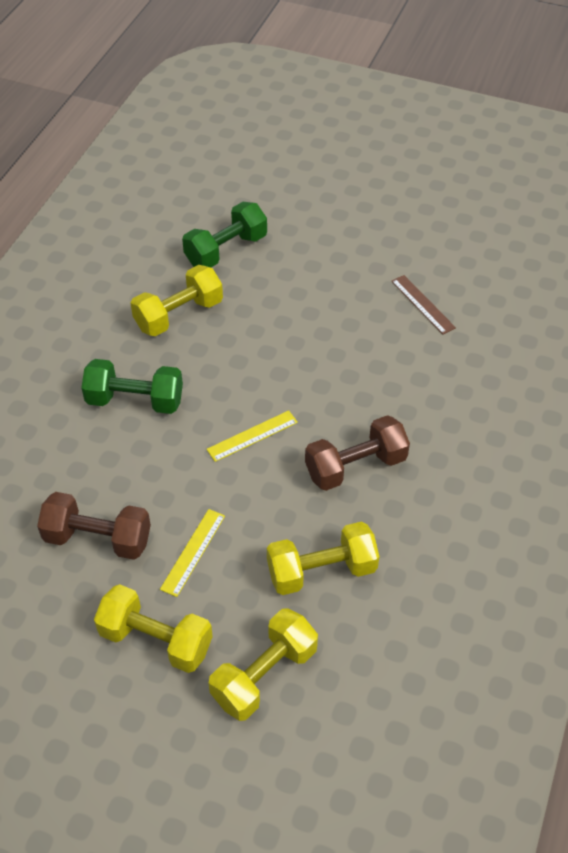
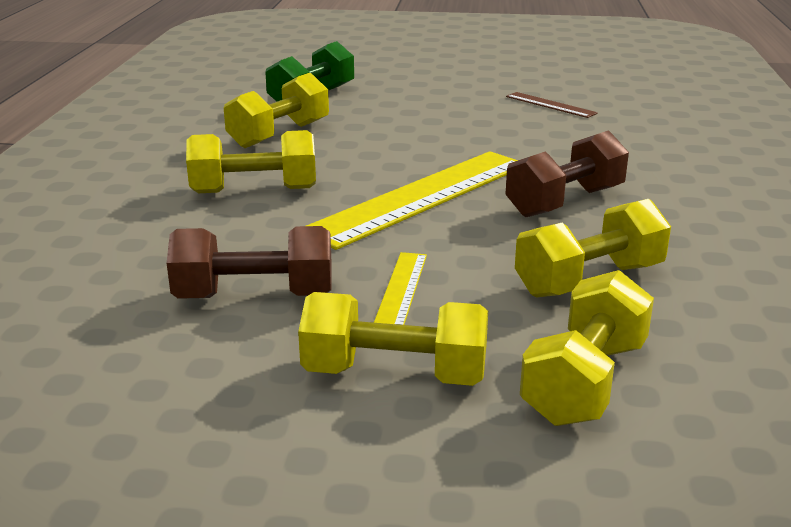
camera: 15 degrees left, 25 degrees down
green dumbbell [81,359,183,414] -> yellow dumbbell [186,130,316,193]
yellow ruler [207,410,298,462] -> yellow ruler [306,151,518,250], size x2.23

